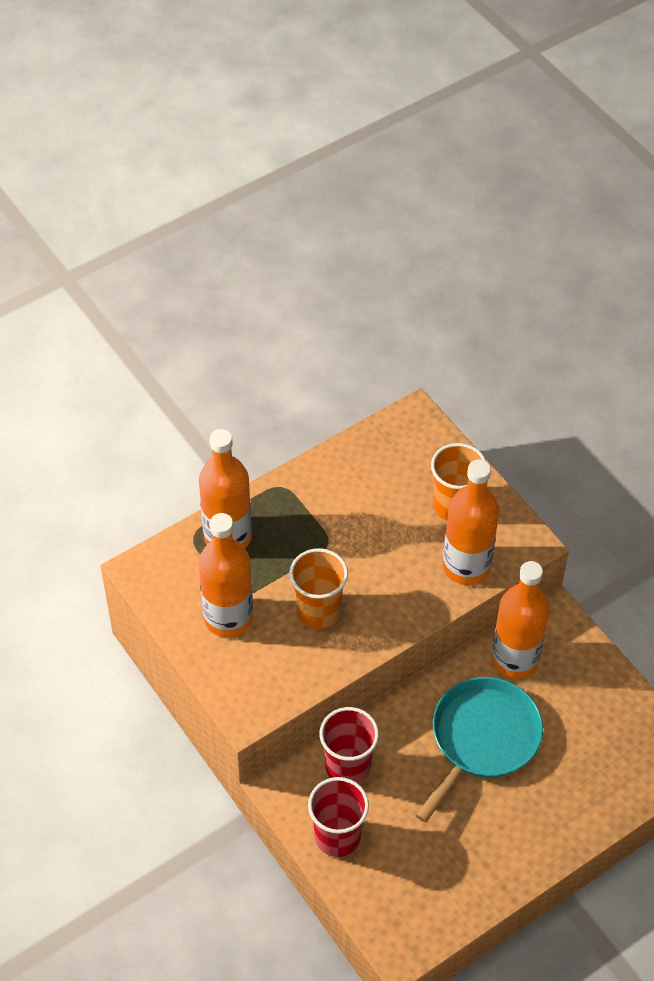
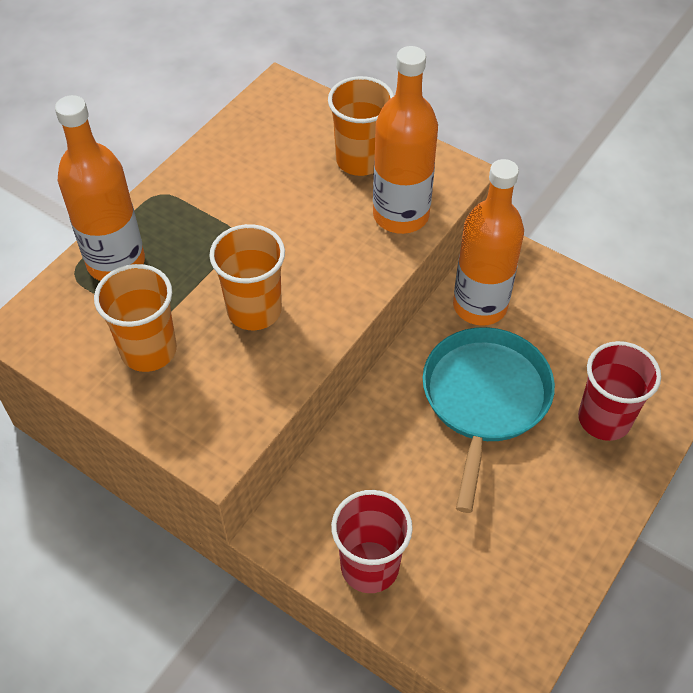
camera: 20 degrees left, 0 degrees up
orange bottle [198,513,253,638] -> orange cup [94,264,177,372]
red cup [320,707,379,784] -> red cup moved to [578,341,661,441]

